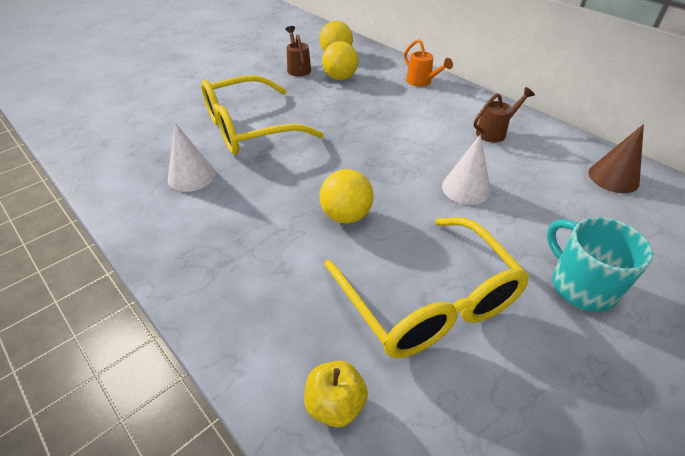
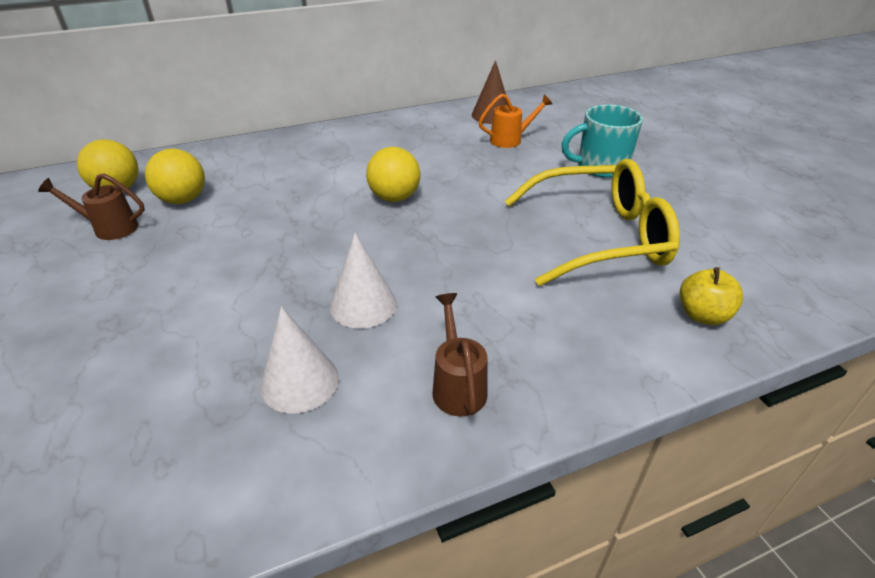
camera: 70 degrees left, 5 degrees down
yellow glasses [201,75,324,154] -> none
yellow ball [320,169,374,223] -> yellow ball moved to [366,147,420,202]
orange watering can [404,39,453,87] -> orange watering can moved to [479,94,552,148]
white cone [442,134,491,205] -> white cone moved to [330,233,397,329]
brown watering can [474,87,535,142] -> brown watering can moved to [433,293,488,416]

